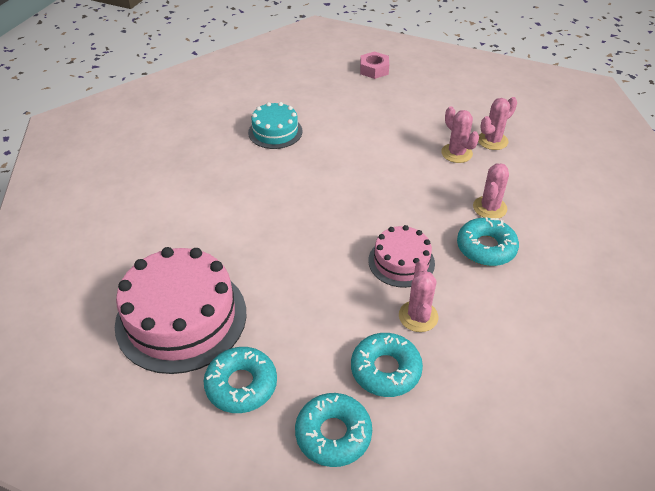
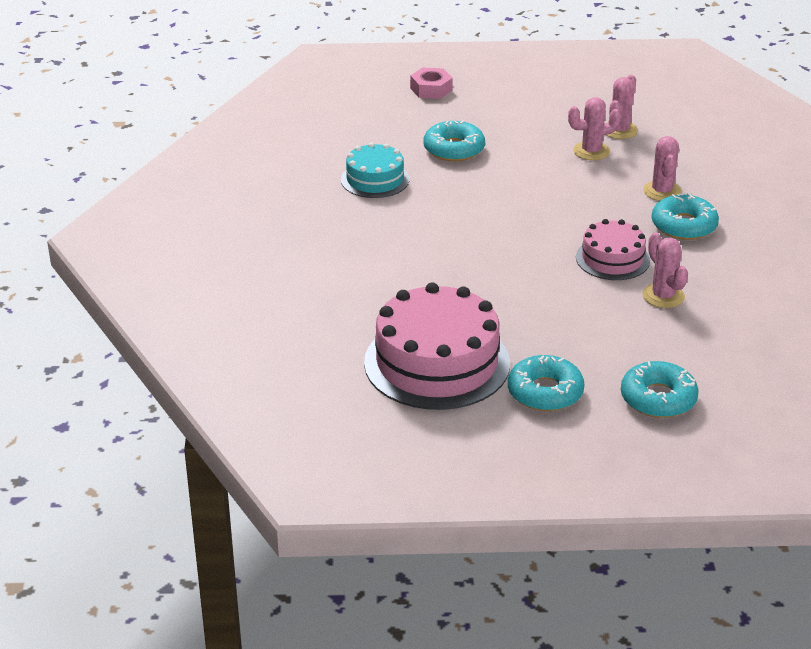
camera: 25 degrees left, 10 degrees down
turquoise donut [351,333,423,397] -> turquoise donut moved to [424,121,485,161]
pink cactus [441,106,479,163] -> pink cactus turned 45 degrees counterclockwise [568,97,621,160]

